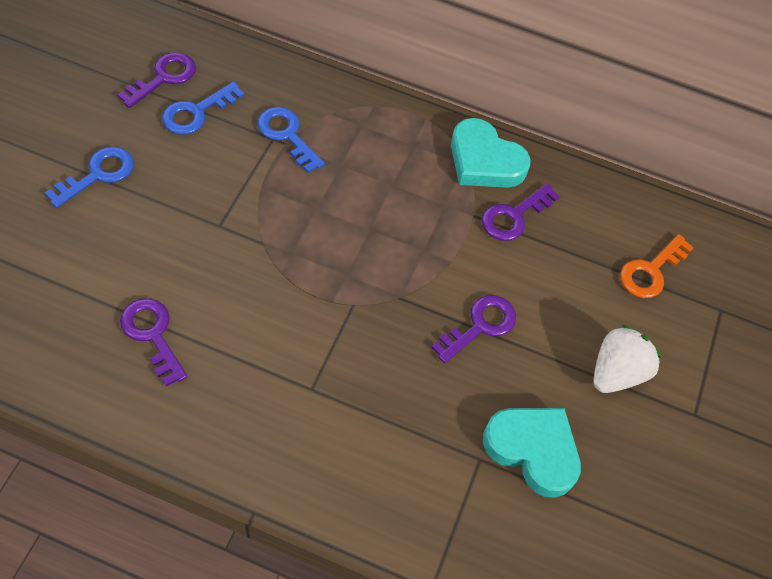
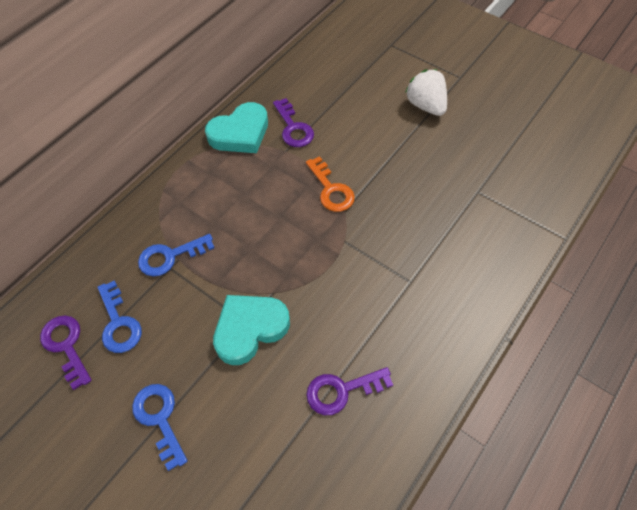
camera: 65 degrees left, 0 degrees up
purple key [431,295,516,363] -> none
turquoise heart [483,408,581,498] -> turquoise heart moved to [213,295,290,365]
orange key [620,234,694,298] -> orange key moved to [306,156,355,212]

